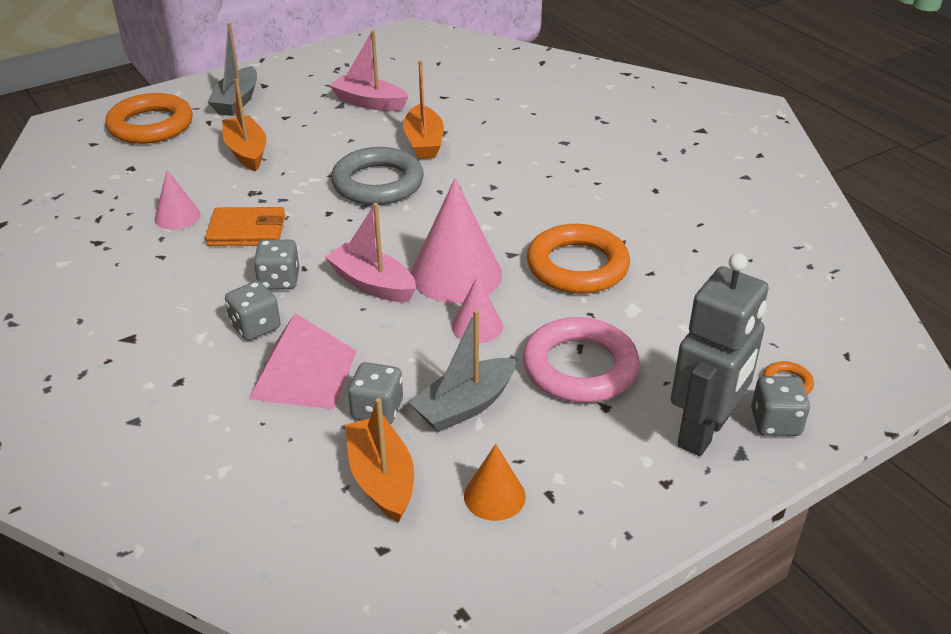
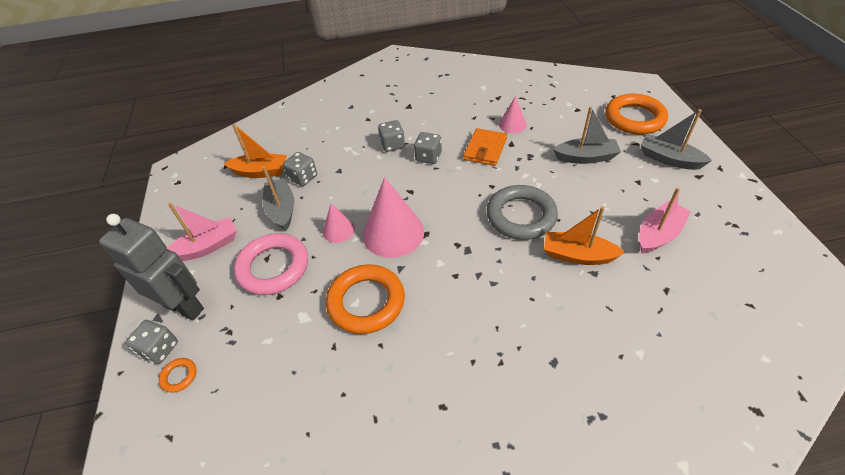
camera: 115 degrees right, 10 degrees up
orange boat [222,79,266,171] -> grey boat [553,106,621,164]
pink pyramid [249,313,357,409] -> none
pink boat [325,203,416,302] -> pink boat moved to [167,203,237,261]
orange cone [464,444,526,521] -> none
grey robot [671,253,769,456] -> grey robot turned 150 degrees clockwise [99,214,204,321]

